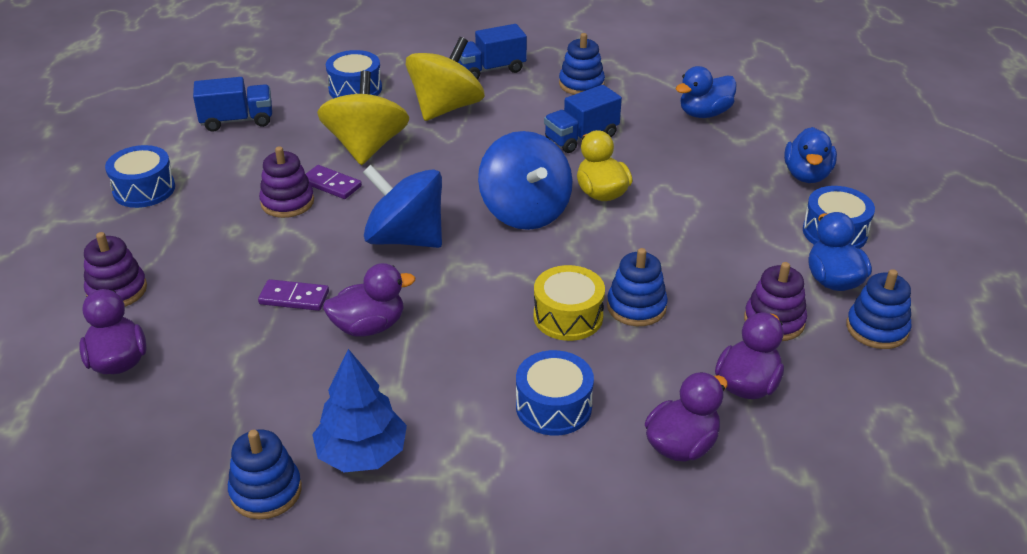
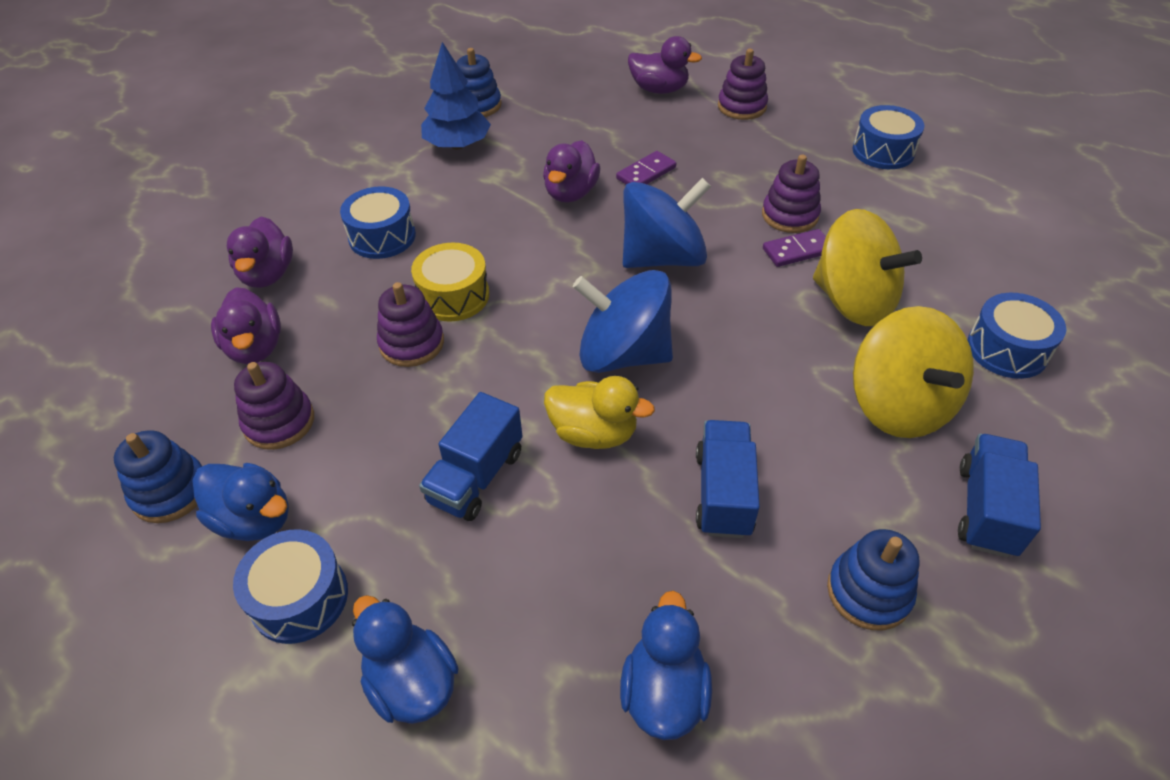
camera: 130 degrees right, 10 degrees up
blue truck [193,77,272,132] -> blue truck moved to [419,392,522,521]
blue stacking toy [607,248,668,326] -> purple stacking toy [377,282,444,367]

